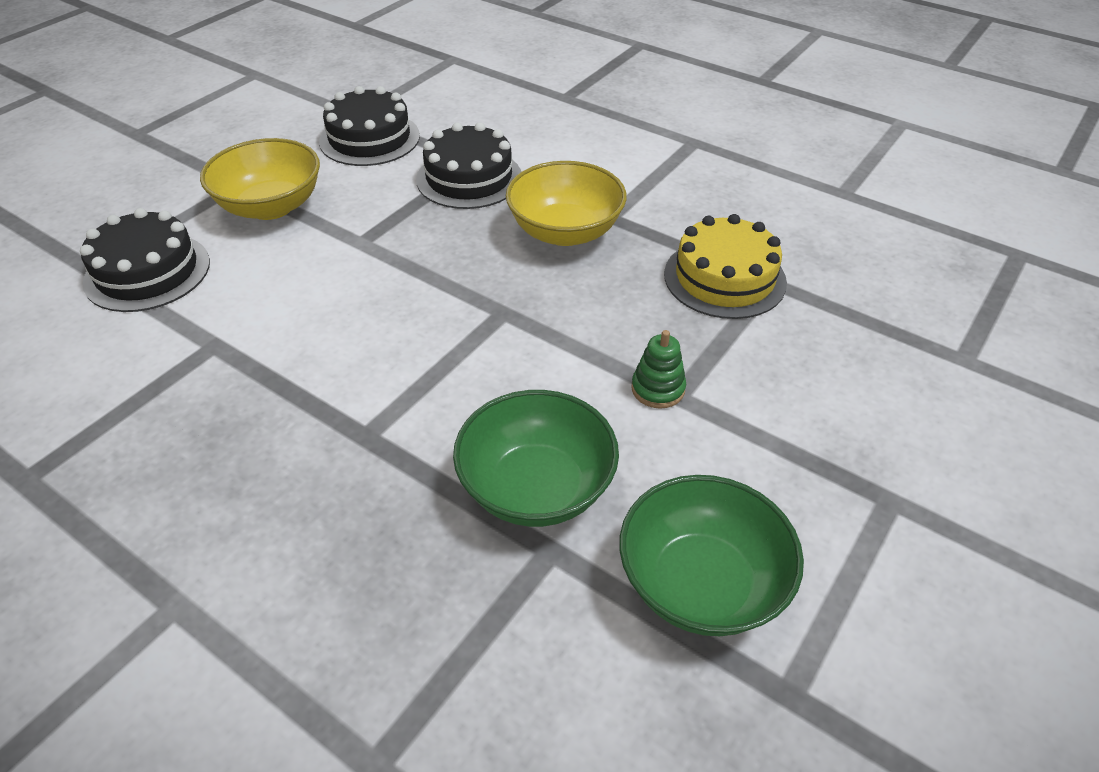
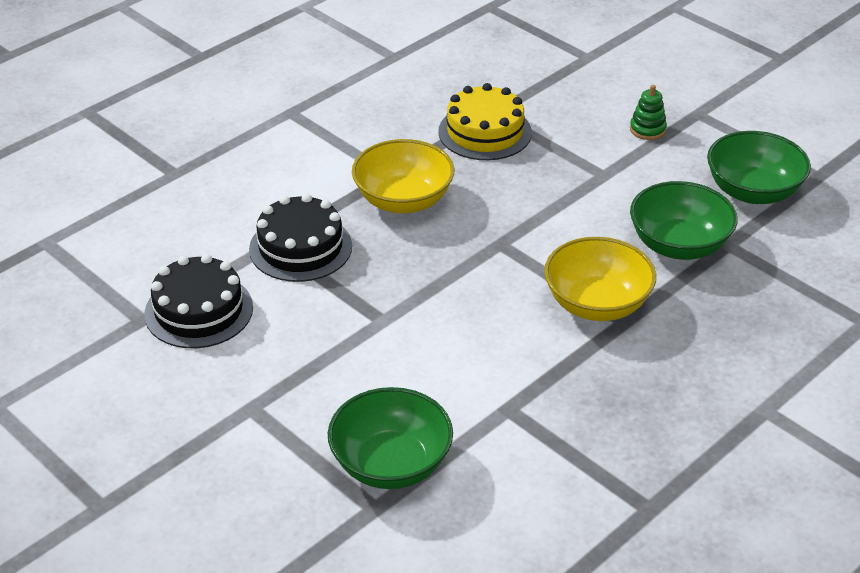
camera: 80 degrees left, 5 degrees down
black cake [80,208,210,312] -> green bowl [328,387,453,489]
yellow bowl [200,138,320,220] -> yellow bowl moved to [544,237,656,321]
green stacking toy [631,330,686,409] -> green stacking toy moved to [630,85,667,140]

